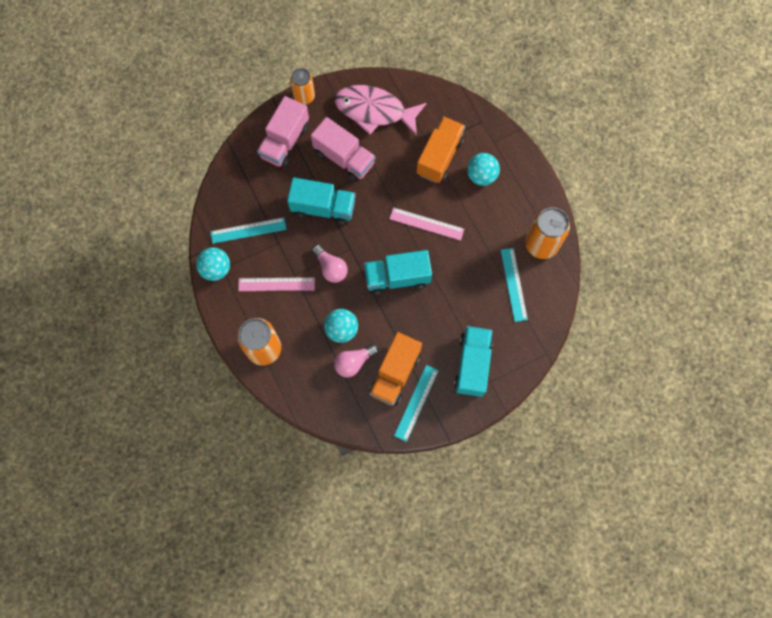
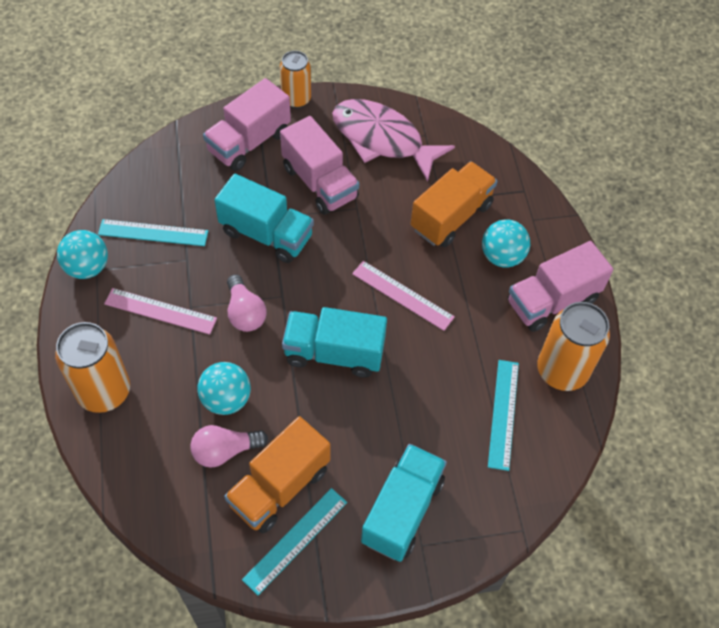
camera: 15 degrees right, 15 degrees down
none -> pink truck [508,241,613,332]

